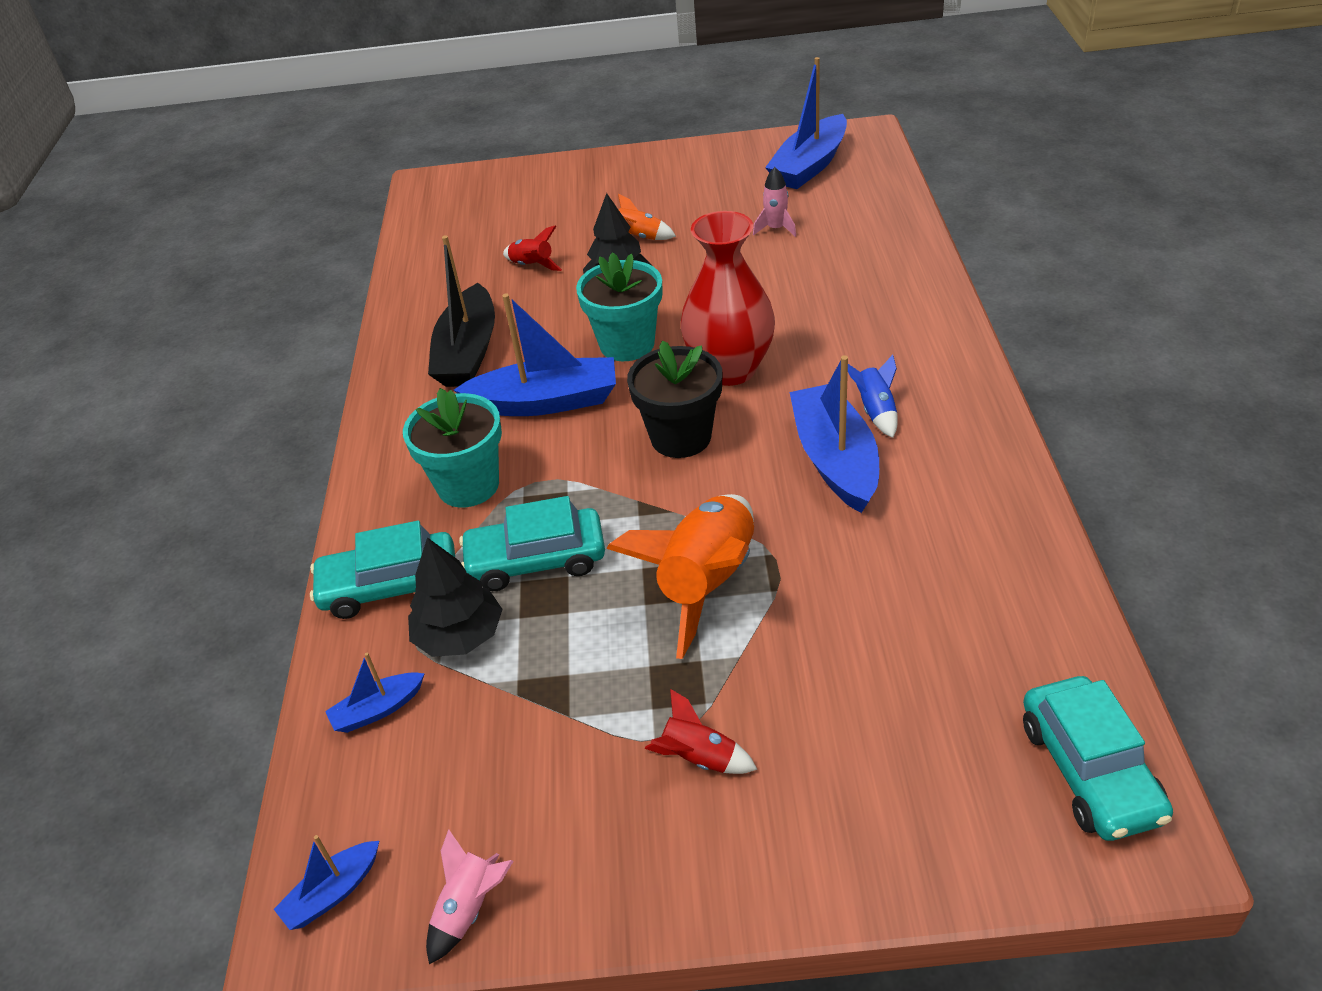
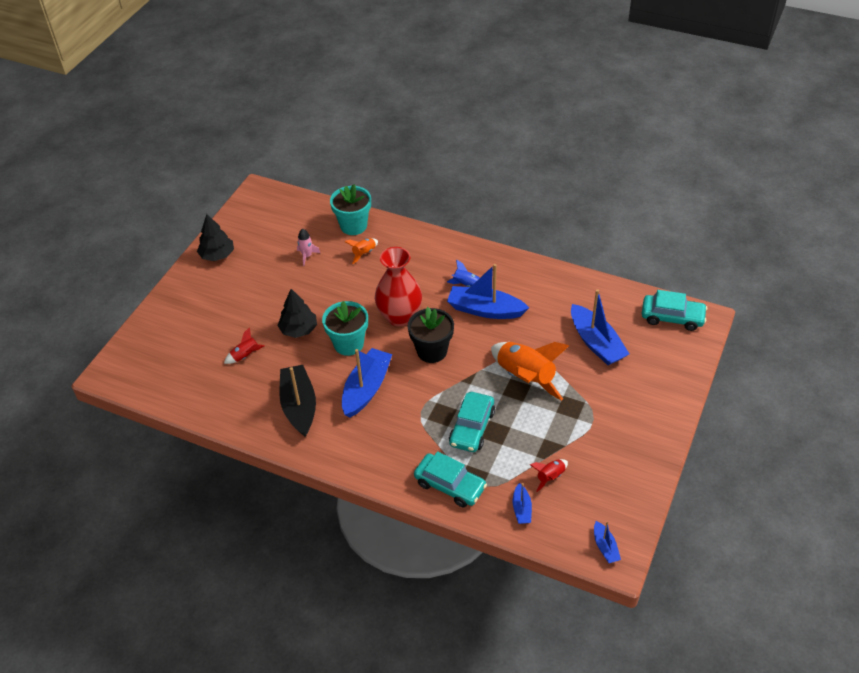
camera: 65 degrees left, 5 degrees up
turquoise car [310,521,455,619] -> turquoise car turned 75 degrees counterclockwise [414,451,487,507]
turquoise flower pot [403,388,502,508] -> turquoise flower pot moved to [330,184,371,235]
black tree [408,537,503,657] -> black tree moved to [197,214,234,261]
pink rocket [426,829,514,964] -> none
black boat [428,235,495,387] -> black boat turned 135 degrees counterclockwise [280,365,316,437]
orange rocket [618,194,676,240] -> orange rocket moved to [344,238,378,264]
red rocket [645,689,758,774] -> red rocket moved to [530,459,568,492]
blue boat [765,57,847,189] -> blue boat moved to [571,289,629,365]

